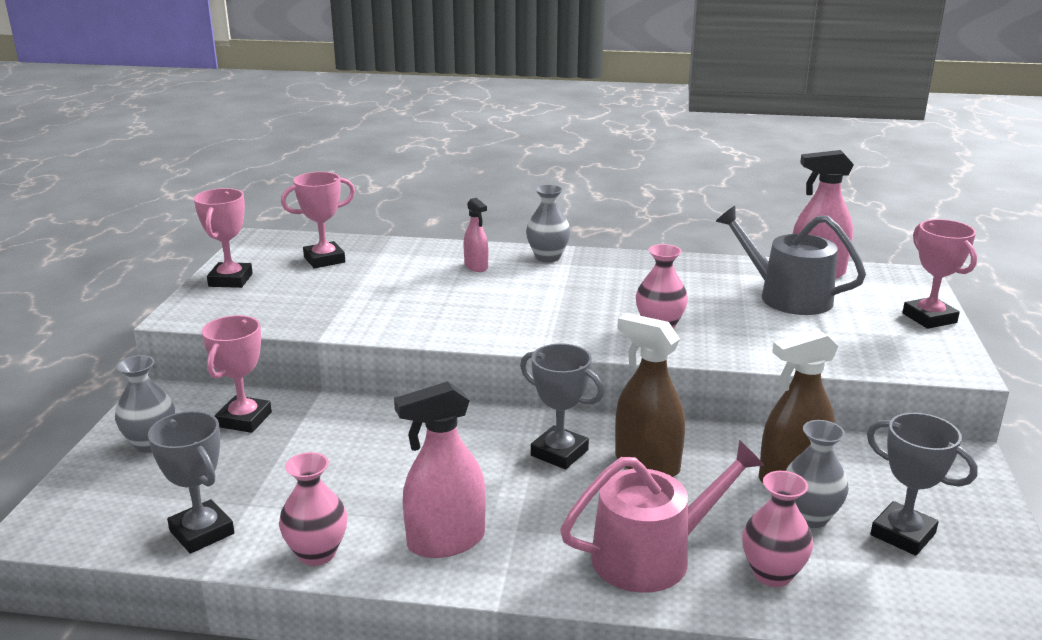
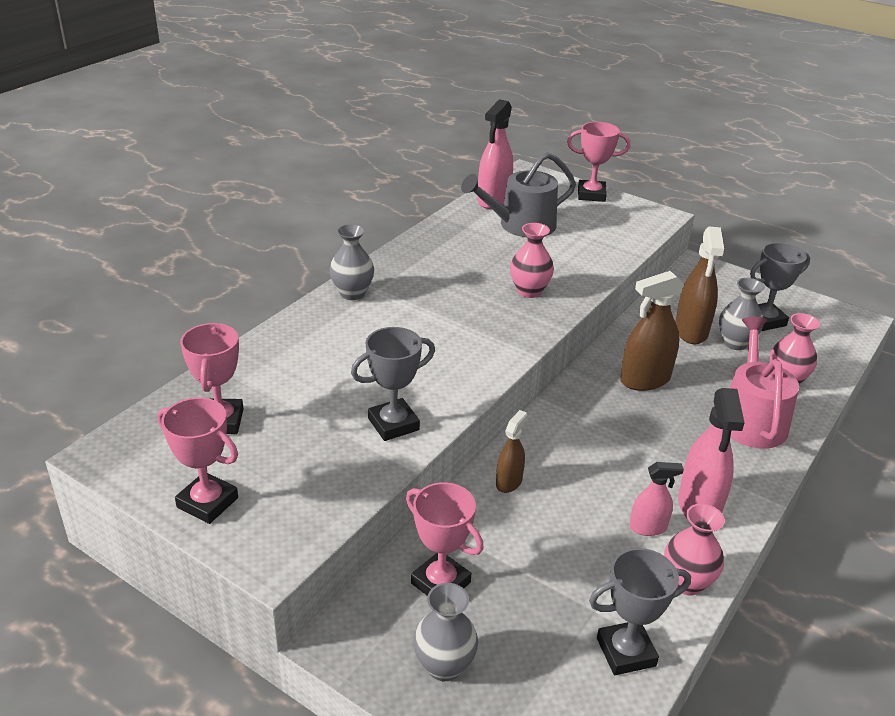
camera: 65 degrees left, 10 degrees up
pink spray bottle [463,198,488,272] -> pink spray bottle moved to [630,462,684,536]
grey trophy [520,344,604,469] -> grey trophy moved to [351,327,435,441]
none -> brown spray bottle [496,410,527,493]

